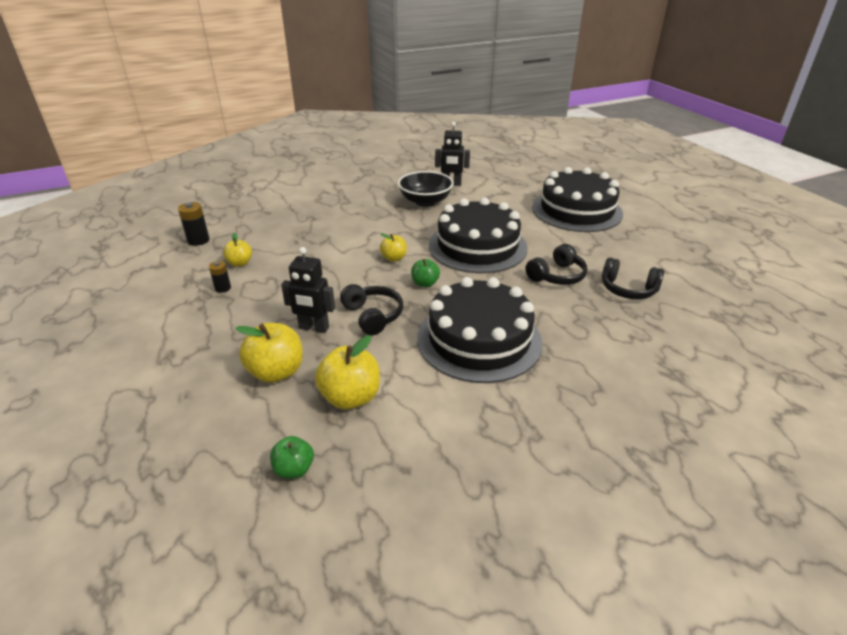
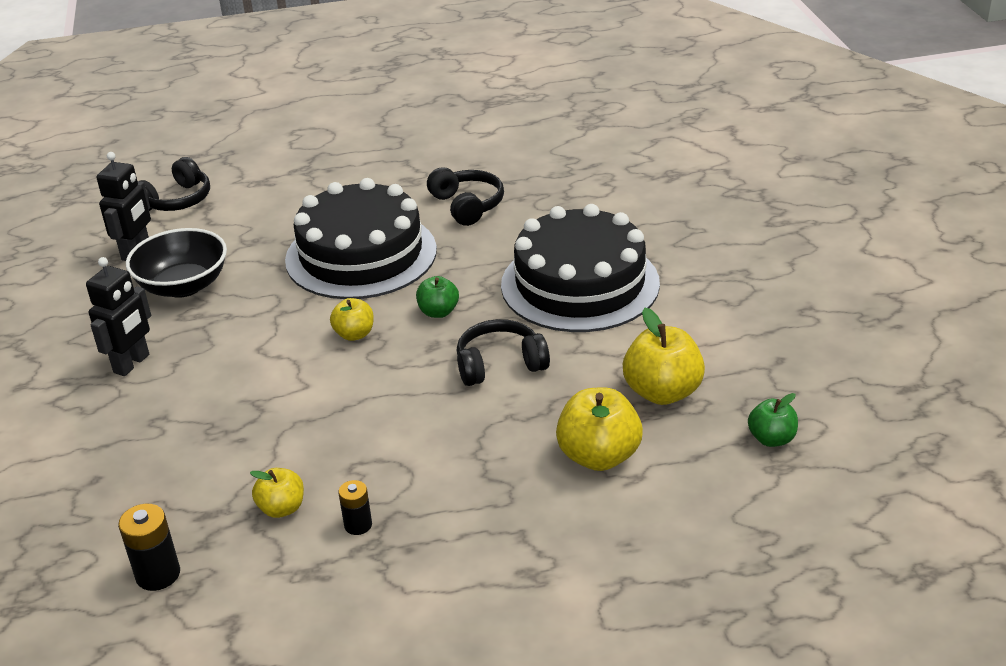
camera: 75 degrees left, 0 degrees up
black robot [281,247,335,333] -> black robot moved to [86,257,151,376]
black cake [532,167,623,232] -> none
black headphones [602,258,664,299] -> black headphones moved to [140,157,210,211]

